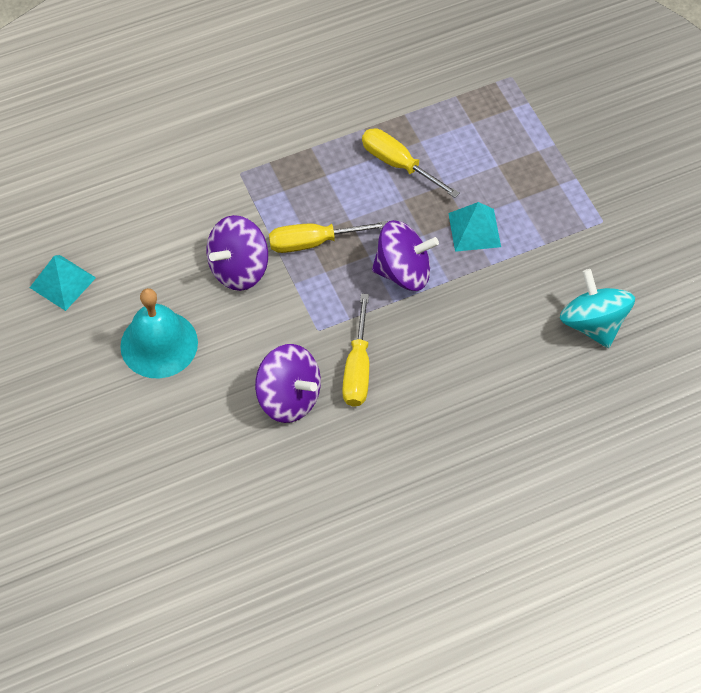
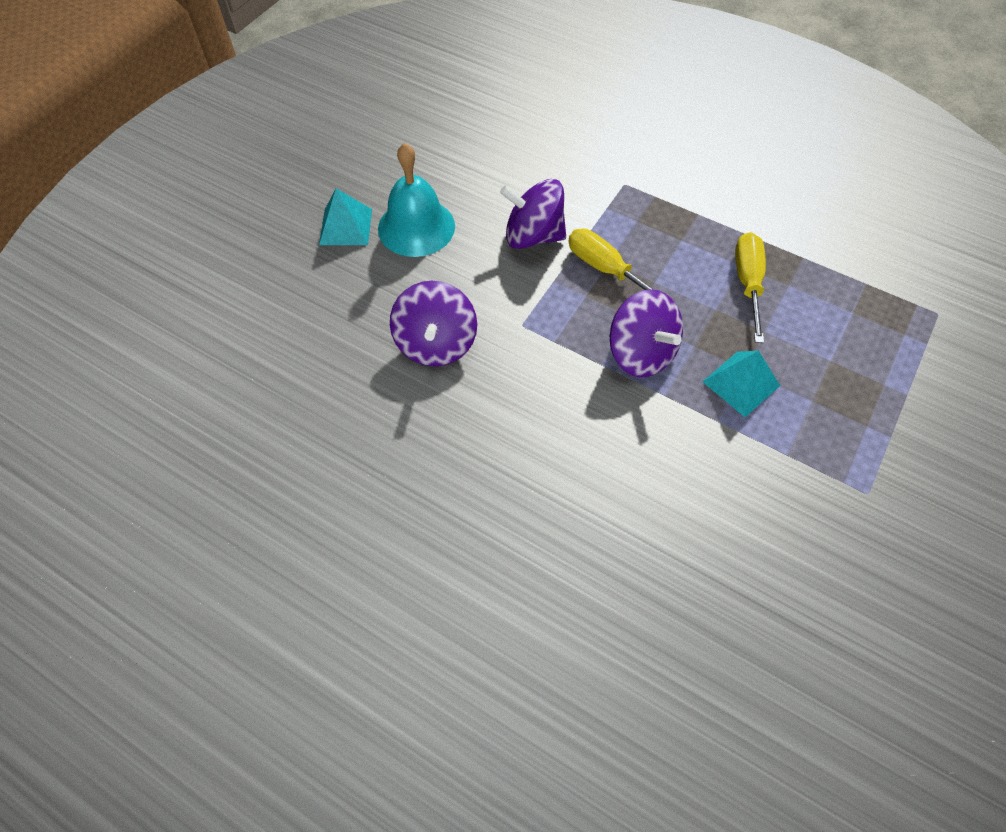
camera: 55 degrees right, 0 degrees up
turquoise pyramid [30,255,96,311] -> turquoise pyramid moved to [319,188,372,245]
yellow screwdriver [342,294,369,407] -> none
turquoise spinning top [560,269,635,348] -> none

